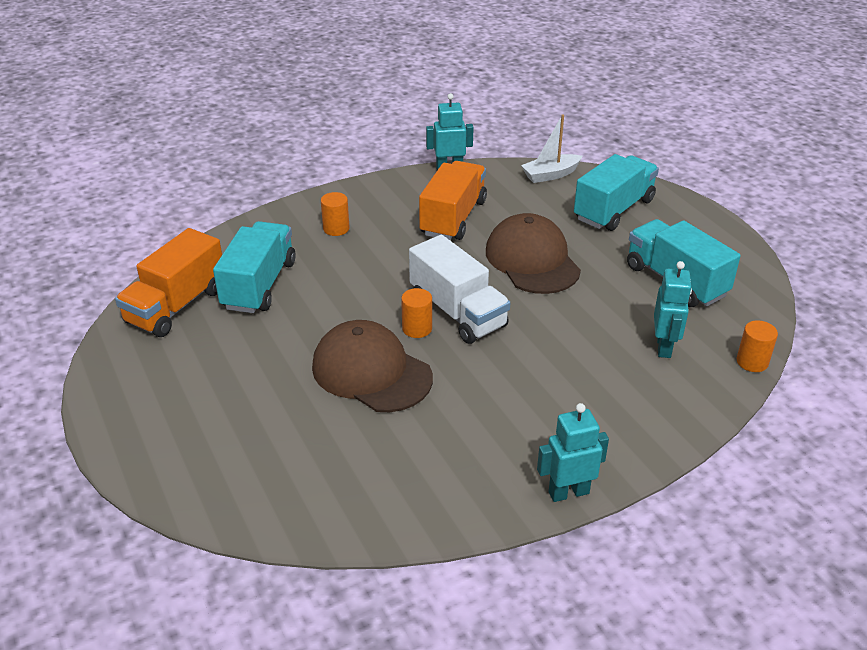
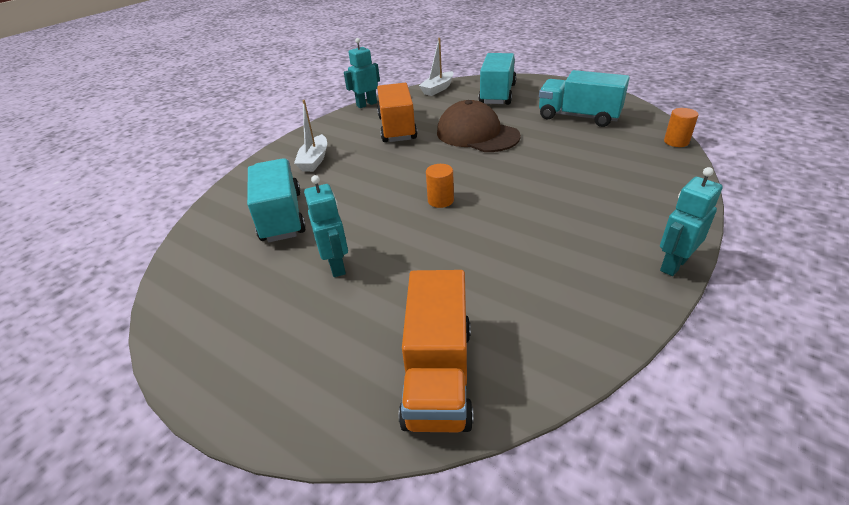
camera: 25 degrees left, 0 degrees up
orange truck [115,228,222,337] -> orange truck moved to [399,270,474,432]
brown cap [312,320,433,412] -> none
orange cylinder [321,192,350,236] -> white boat [294,100,327,172]
white truck [409,235,510,344] -> none
turquoise robot [654,261,692,358] -> turquoise robot moved to [304,175,348,277]

